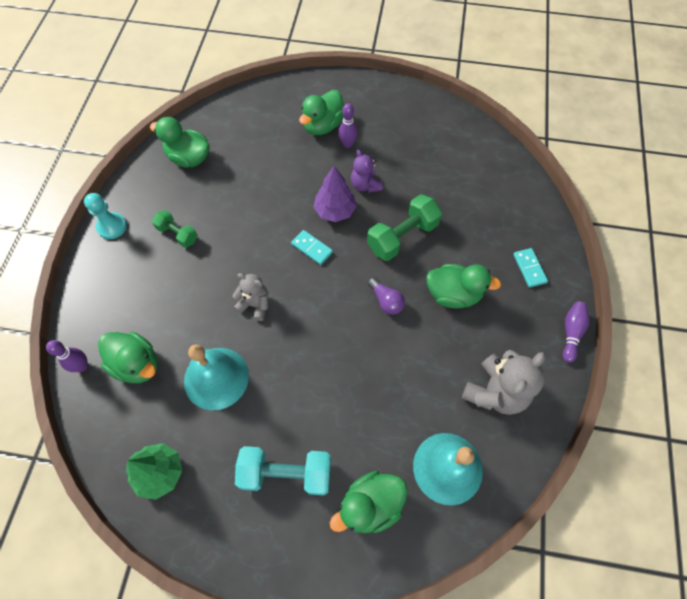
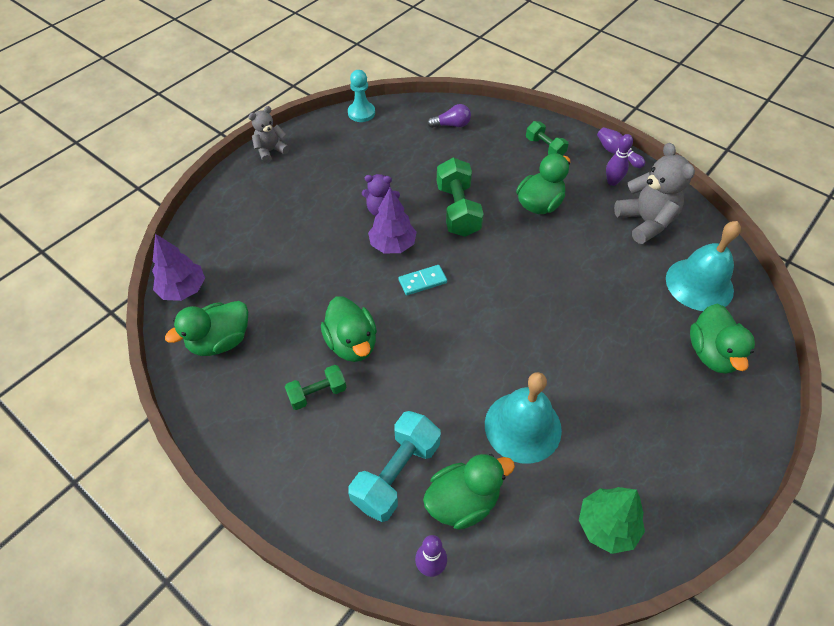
camera: 60 degrees left, 10 degrees down
turquoise pawn [84,193,127,239] -> turquoise pawn moved to [348,70,375,122]
grey teddy bear [232,273,268,321] -> grey teddy bear moved to [248,106,289,163]
turquoise dumbbell [235,446,331,496] -> turquoise dumbbell moved to [348,411,441,522]
green duck [299,90,344,135] -> green duck moved to [321,296,377,362]
purple bowling pin [338,103,357,148] -> purple bowling pin moved to [606,134,633,186]
purple light bulb [368,277,405,315] -> purple light bulb moved to [427,104,471,128]
turquoise domino [513,248,548,288] -> green dumbbell [526,121,569,156]
none -> purple tree [152,234,205,301]

